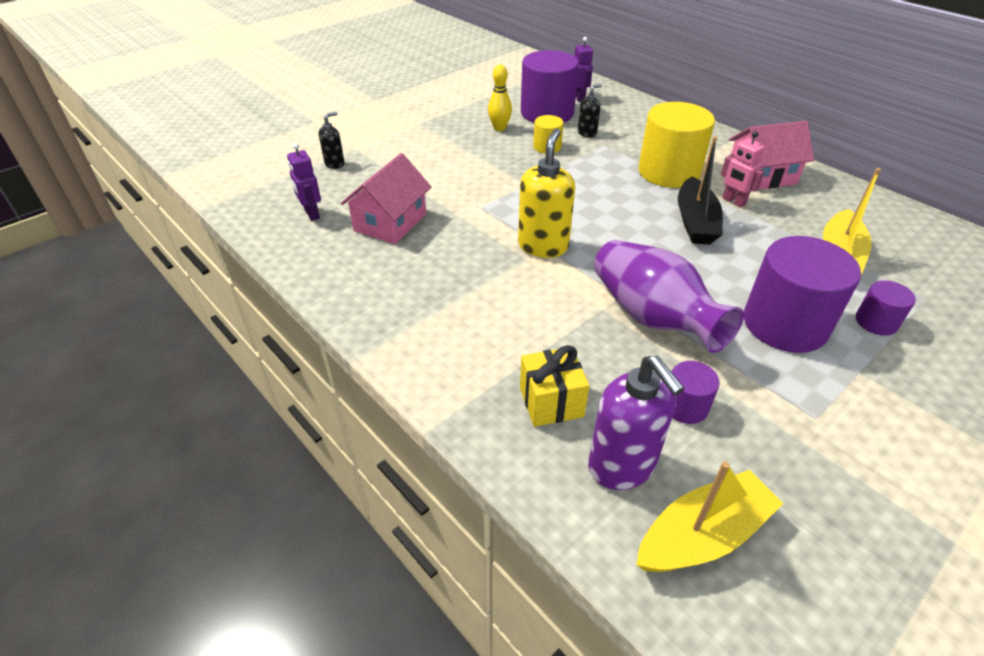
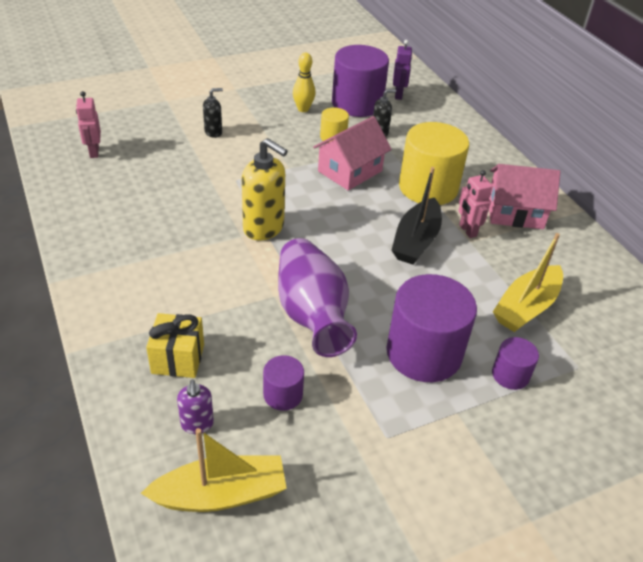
camera: 15 degrees right, 0 degrees up
purple robot [287,143,321,221] -> pink robot [76,91,101,158]
black soap dispenser [319,112,345,169] -> black soap dispenser moved to [203,88,223,138]
pink house [341,153,431,244] -> pink house moved to [313,116,392,191]
yellow soap dispenser [518,128,575,258] -> yellow soap dispenser turned 90 degrees clockwise [242,138,288,240]
purple soap dispenser [588,355,685,490] -> purple soap dispenser [177,380,214,434], size x0.53

